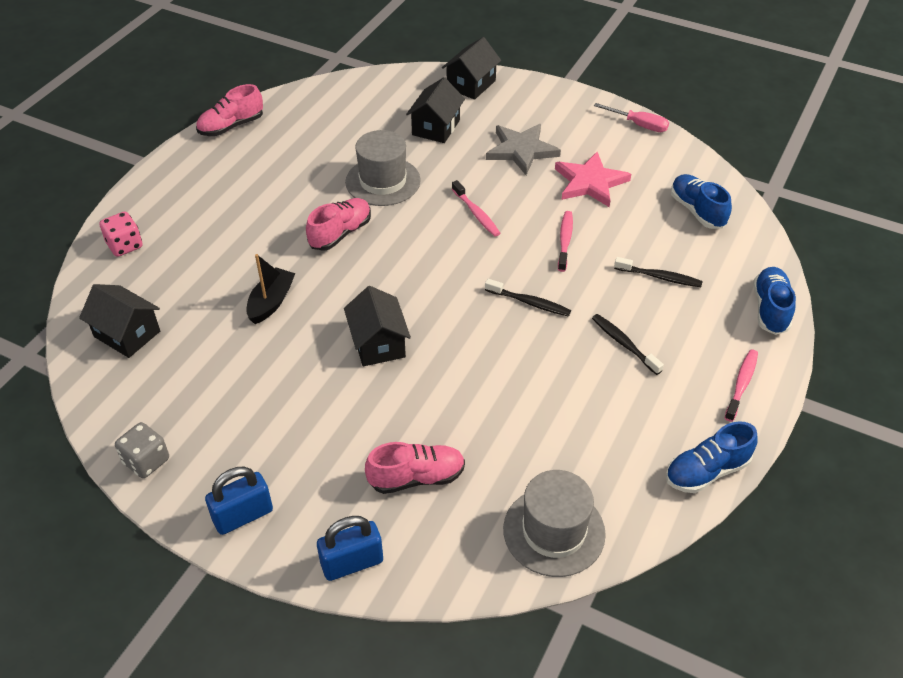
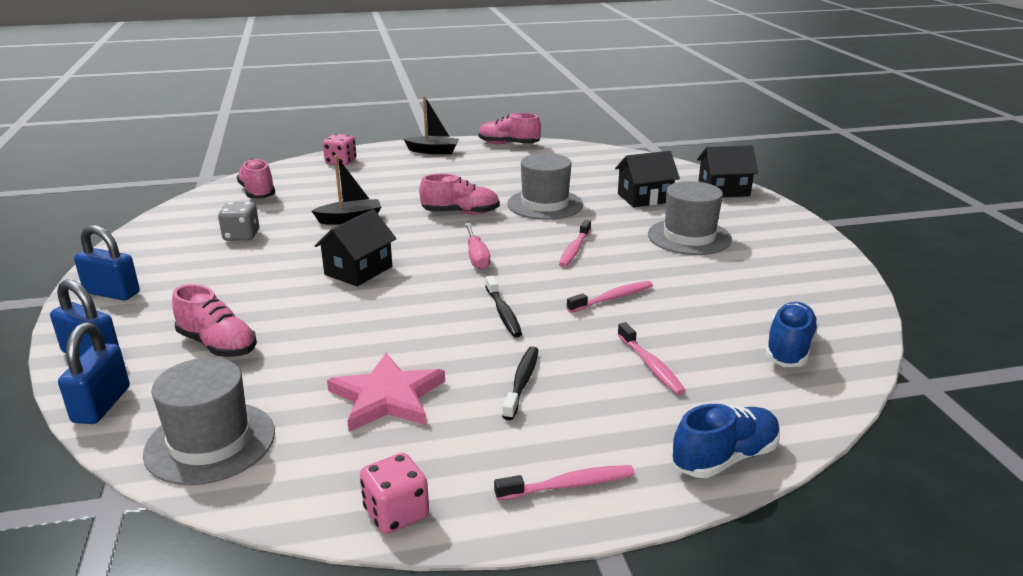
camera: 50 degrees right, 20 degrees down
black house [79,284,160,358] -> pink shoe [237,159,275,198]
grey dice [115,422,169,478] -> grey dice moved to [218,202,259,241]
grey star [486,124,561,175] -> grey hat [648,181,732,255]
pink star [555,152,631,207] -> pink star moved to [327,353,445,432]
pink screwdriver [594,103,669,132] -> pink screwdriver moved to [465,223,490,269]
black toothbrush [614,257,703,287] -> pink toothbrush [618,322,686,395]
blue shoe [666,421,758,493] -> pink dice [360,453,429,534]
none -> blue padlock [58,322,130,424]
none -> black boat [404,96,459,154]

